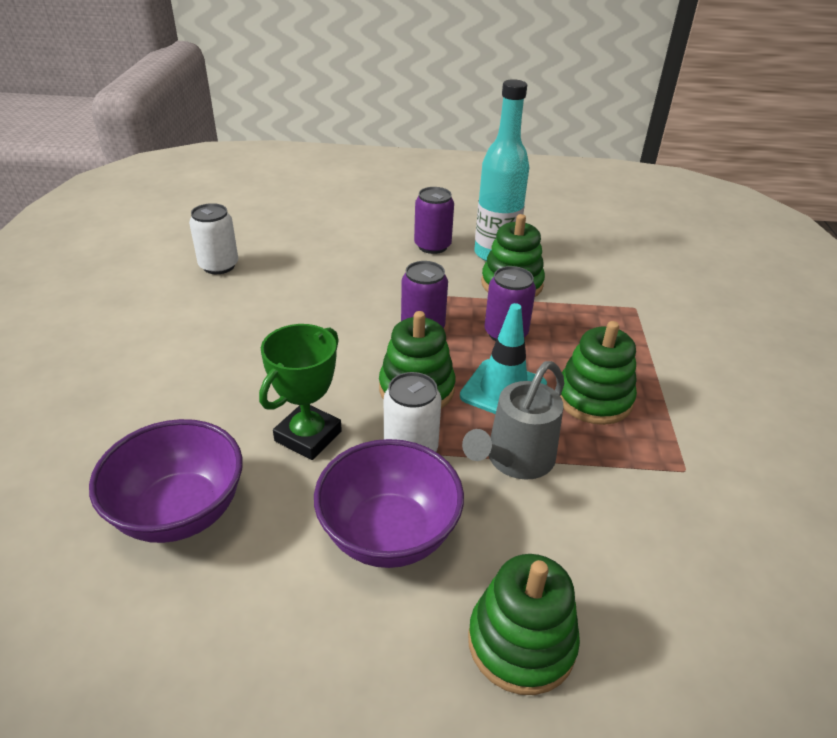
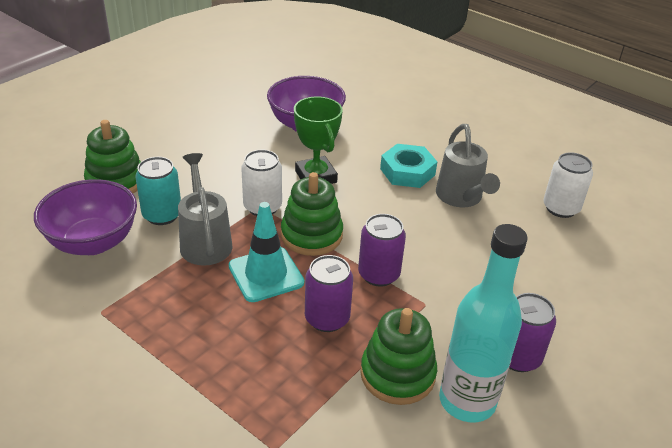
camera: 125 degrees right, 0 degrees up
purple bowl [314,439,464,568] -> purple bowl moved to [34,179,137,255]
green stacking toy [560,321,637,425] -> none
none -> turquoise can [135,157,181,225]
none -> turquoise nut [380,144,437,188]
none -> grey watering can [436,124,500,207]

